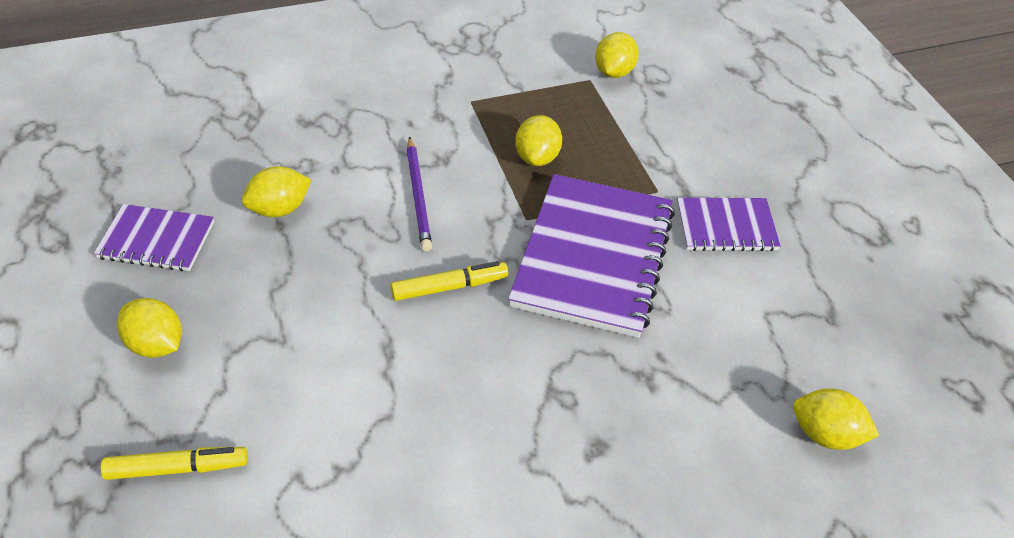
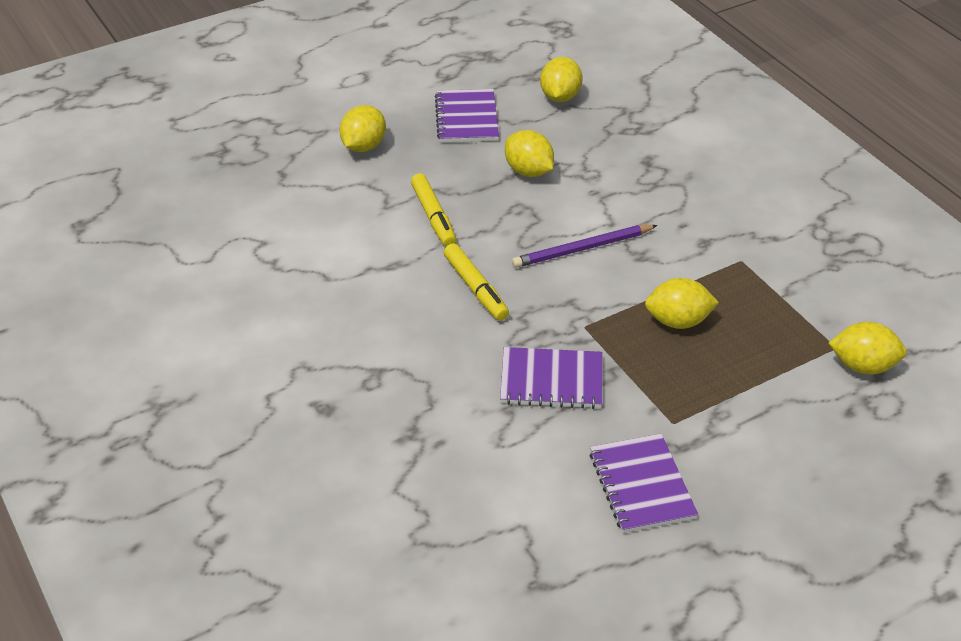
camera: 80 degrees right, 5 degrees down
yellow marker [101,447,248,480] -> yellow marker moved to [411,173,456,247]
purple notebook [508,174,675,338] -> purple notebook [500,347,602,409], size x0.53
yellow lemon [793,388,879,450] -> yellow lemon moved to [540,57,583,102]

